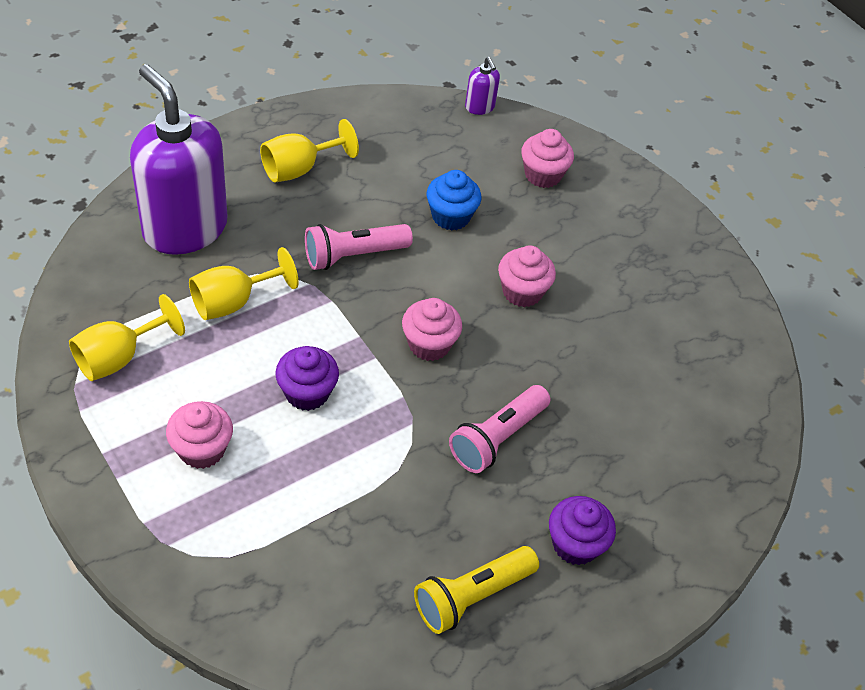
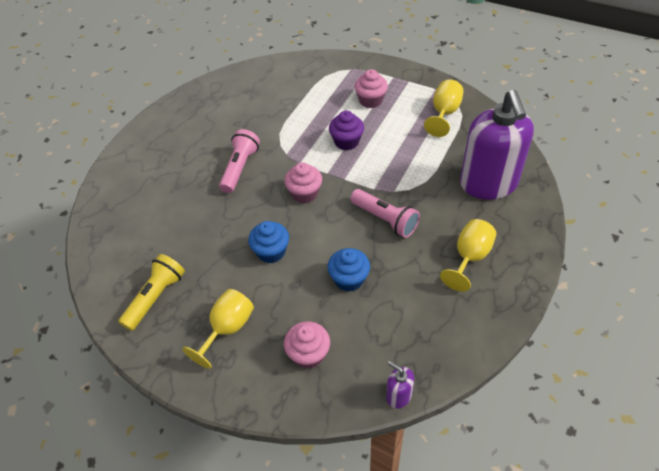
camera: 160 degrees right, 0 degrees up
purple soap dispenser [130,64,228,255] -> purple soap dispenser turned 60 degrees clockwise [460,90,534,200]
yellow goblet [189,247,299,320] -> yellow goblet moved to [182,289,254,369]
pink flashlight [305,224,413,270] -> pink flashlight turned 90 degrees clockwise [350,189,420,238]
yellow flashlight [414,546,539,634] -> yellow flashlight moved to [118,254,185,331]
pink cupcake [498,246,556,307] -> blue cupcake [248,221,289,263]
purple cupcake [549,496,616,565] -> none

